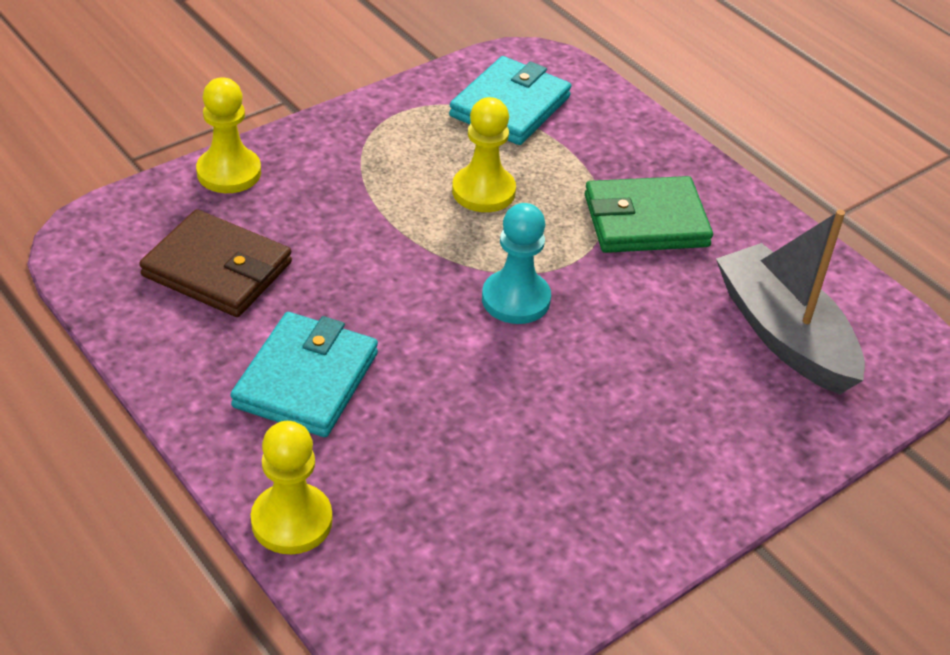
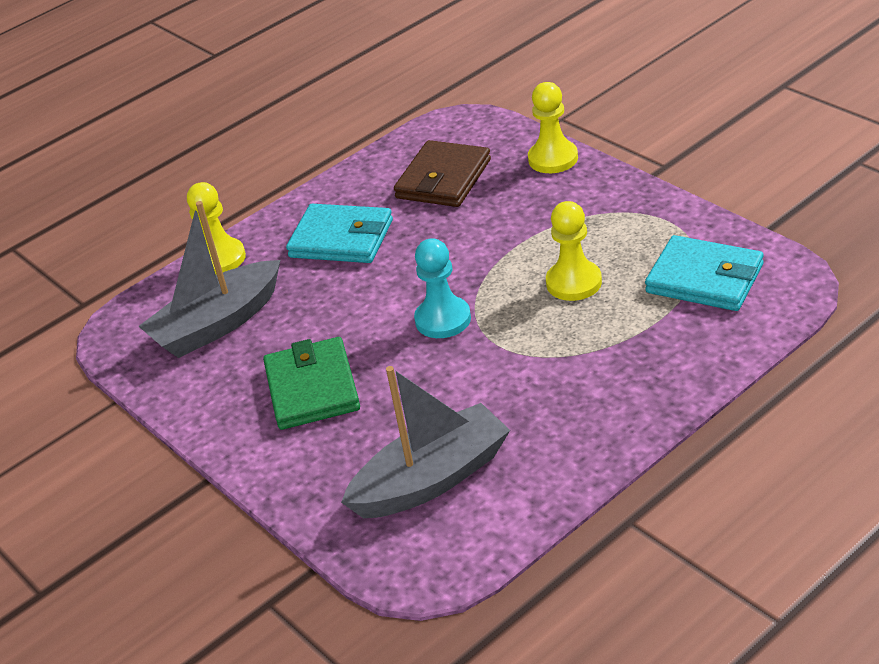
camera: 95 degrees right, 5 degrees down
green wallet [585,176,713,253] -> green wallet moved to [263,337,360,430]
none -> grey boat [138,201,280,358]

